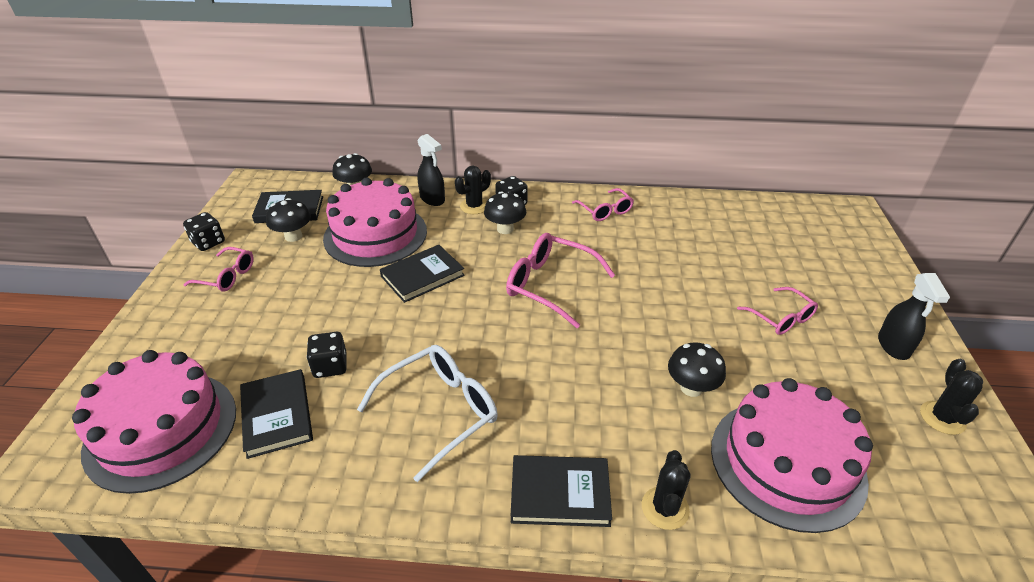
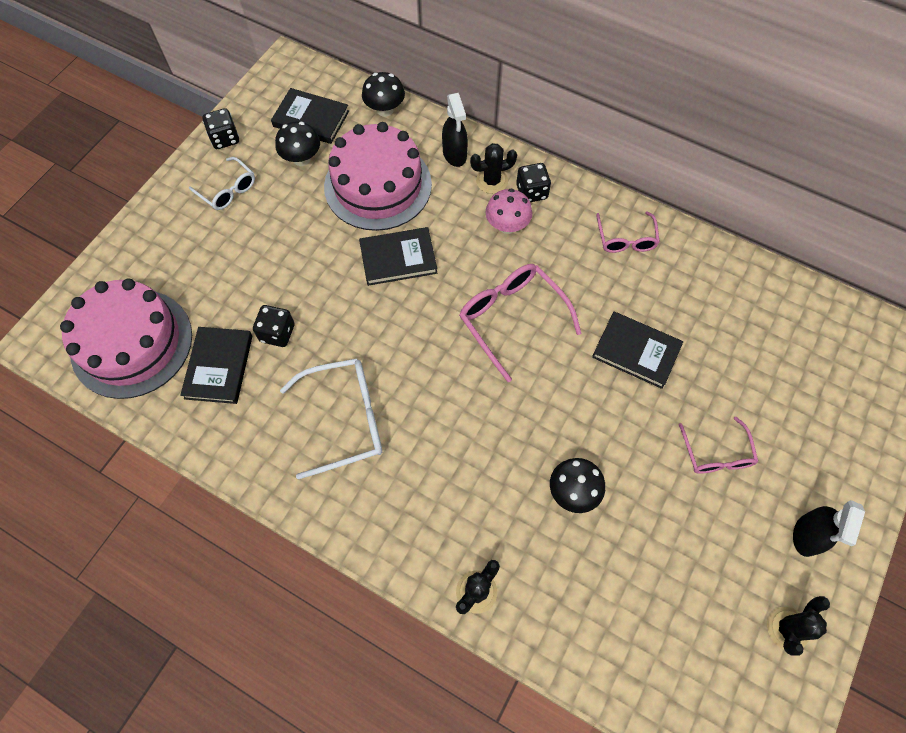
camera: 25 degrees right, 25 degrees up
pink glasses [183,247,254,292] -> white glasses [189,157,255,210]
black mushroom [484,191,526,234] -> pink mushroom [485,189,532,234]
black book [511,455,612,527] -> black book moved to [592,312,683,389]
pink cake [711,378,873,533] -> none

